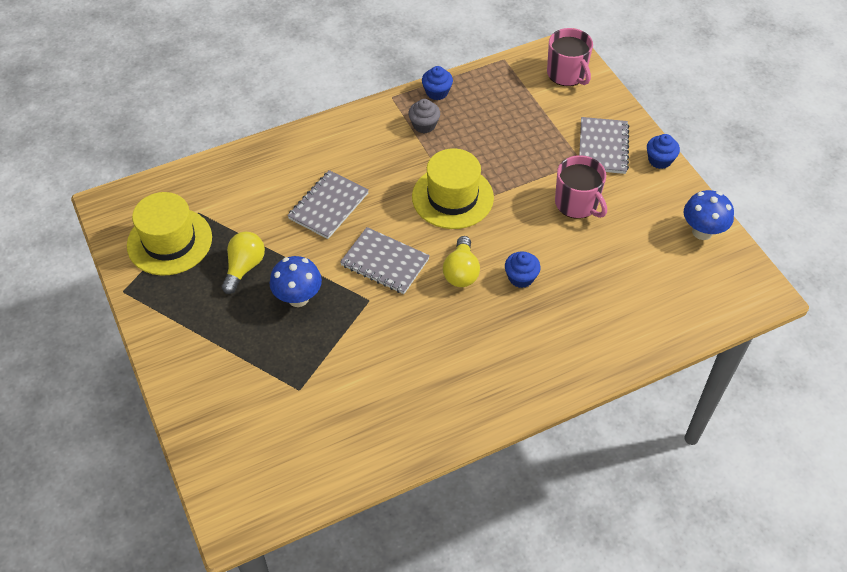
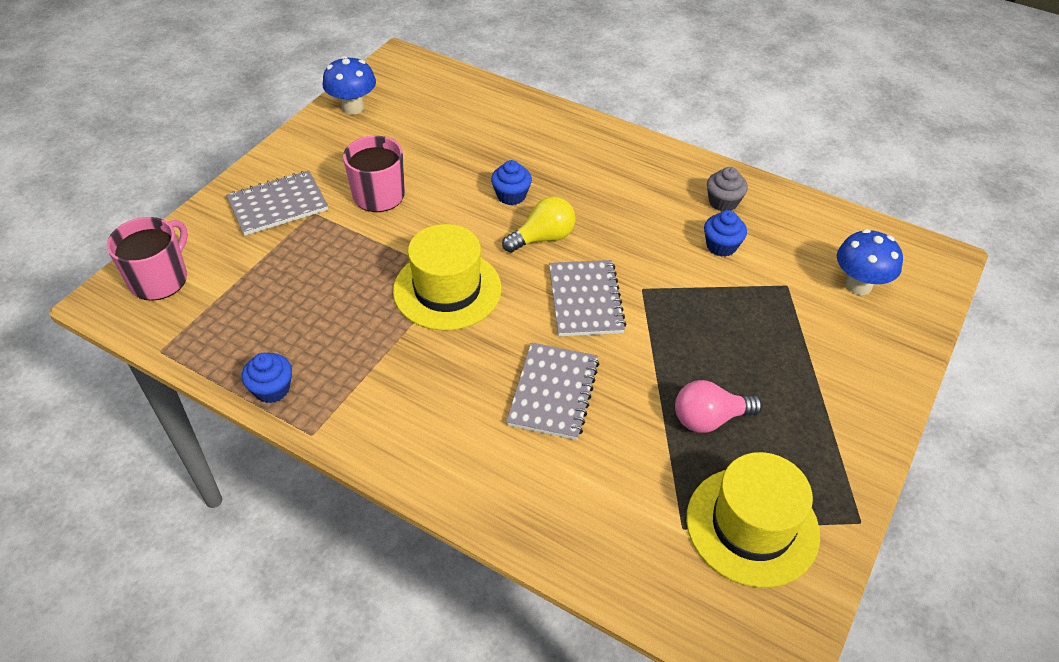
camera: 125 degrees left, 5 degrees down
yellow light bulb [222,232,265,294] -> pink light bulb [675,380,763,433]
blue mushroom [269,256,322,307] -> blue mushroom moved to [837,229,903,295]
grey notebook [287,170,369,239] -> grey notebook turned 75 degrees counterclockwise [506,343,599,440]
grey cupcake [408,99,440,133] -> grey cupcake moved to [707,167,748,211]
blue cupcake [647,134,680,169] -> blue cupcake moved to [704,210,747,257]

